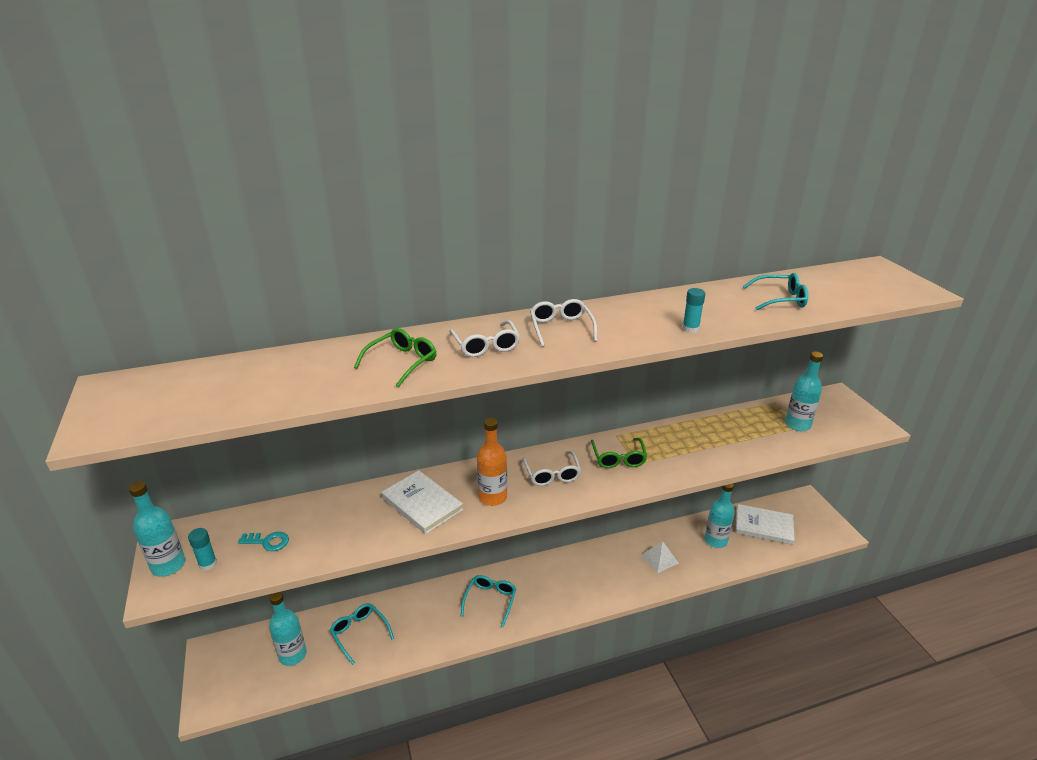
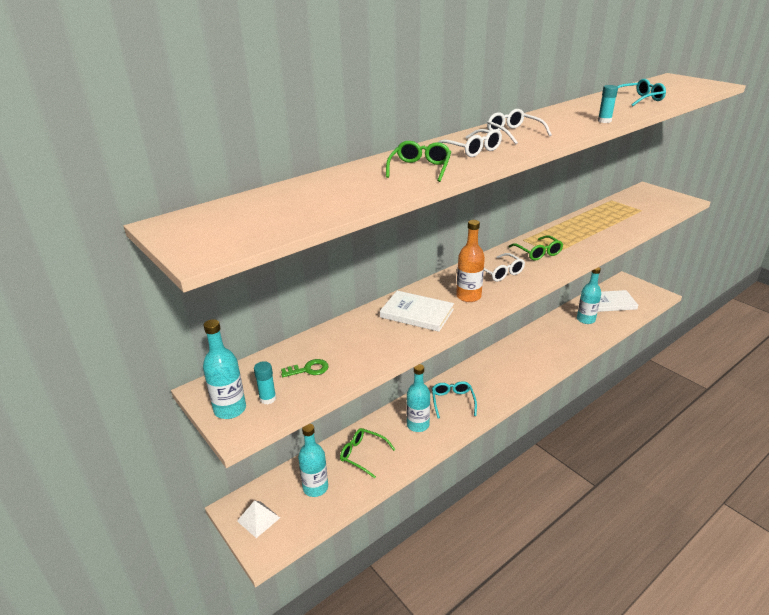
camera: 20 degrees left, 0 degrees up
turquoise key [238,532,289,551] -> green key [281,359,329,377]
turquoise glasses [330,603,394,665] -> green glasses [340,428,396,478]
white pyramid [641,541,679,573] -> white pyramid moved to [237,500,280,538]
turquoise bottle [785,352,823,431] -> turquoise bottle moved to [407,364,430,432]

